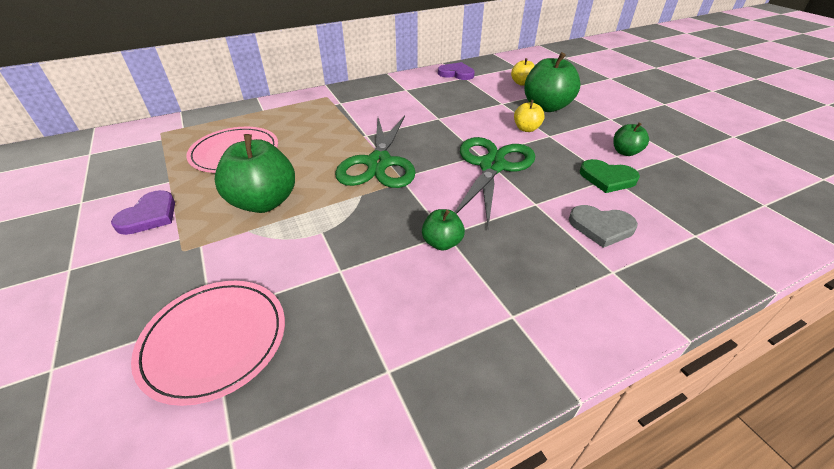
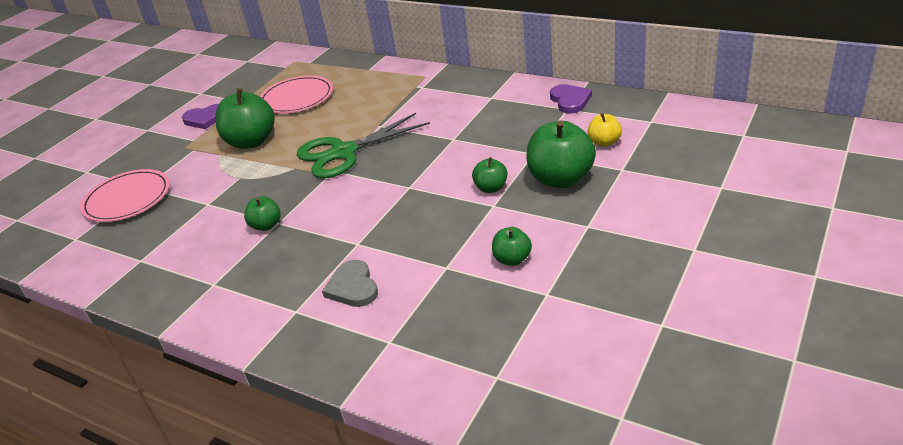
camera: 60 degrees right, 5 degrees down
green scissors [455,137,535,227] -> none
yellow apple [514,100,545,132] -> green apple [472,157,507,193]
green heart [580,159,640,193] -> none

